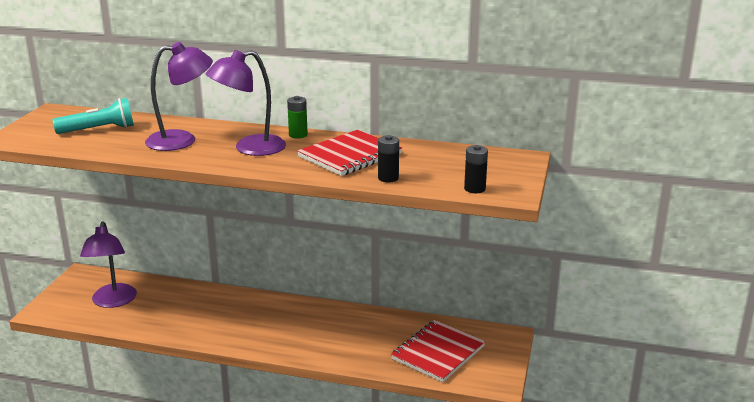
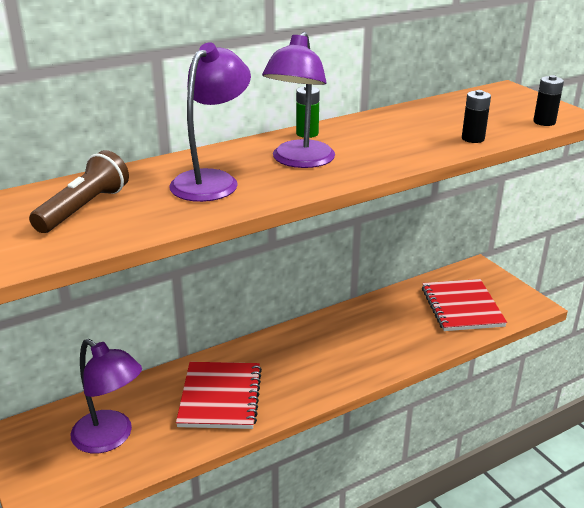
camera: 45 degrees left, 5 degrees up
turquoise flashlight [53,98,134,134] -> brown flashlight [29,150,129,233]
red notebook [297,130,402,176] -> red notebook moved to [176,362,262,429]

